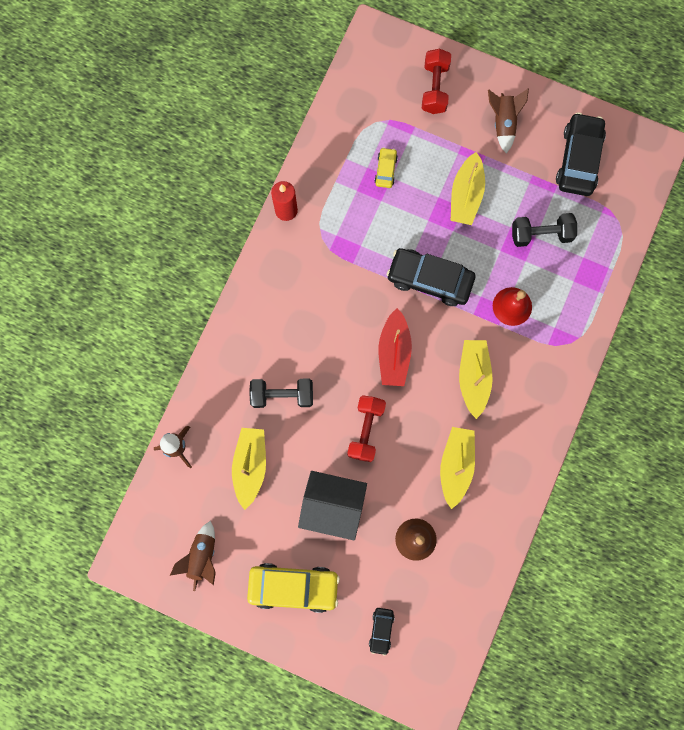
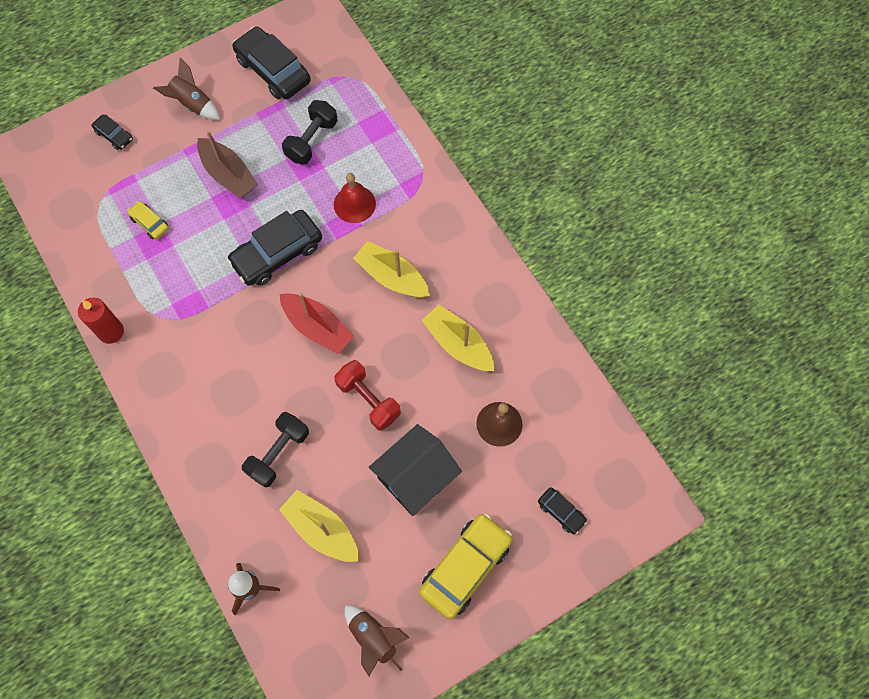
camera: 55 degrees left, 10 degrees down
red dumbbell [422,49,451,114] -> black car [92,114,133,150]
yellow boat [451,152,485,225] -> brown boat [197,131,258,198]

